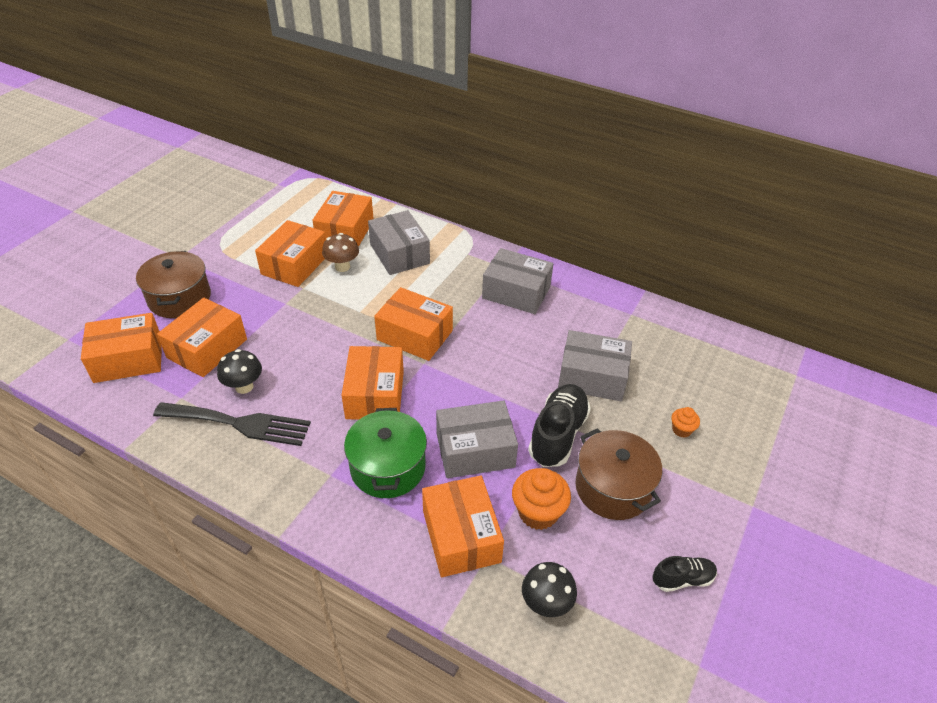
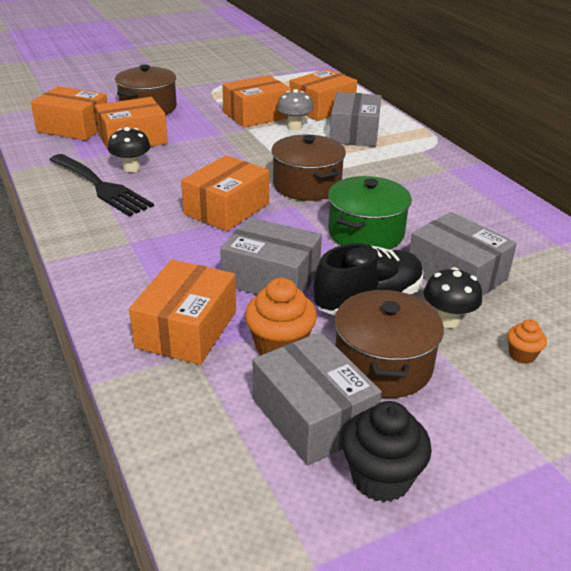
camera: 35 degrees right, 10 degrees down
brown mushroom [322,233,359,272] -> grey mushroom [277,89,314,130]
green pot [344,408,427,498] -> green pot moved to [328,176,412,250]
orange box [374,287,453,361] -> brown pot [271,134,346,201]
grey box [482,248,553,314] -> grey box moved to [253,332,382,466]
black mushroom [522,562,577,617] -> black mushroom moved to [424,267,482,328]
black shoe [652,556,717,592] -> black cupcake [342,401,432,502]

